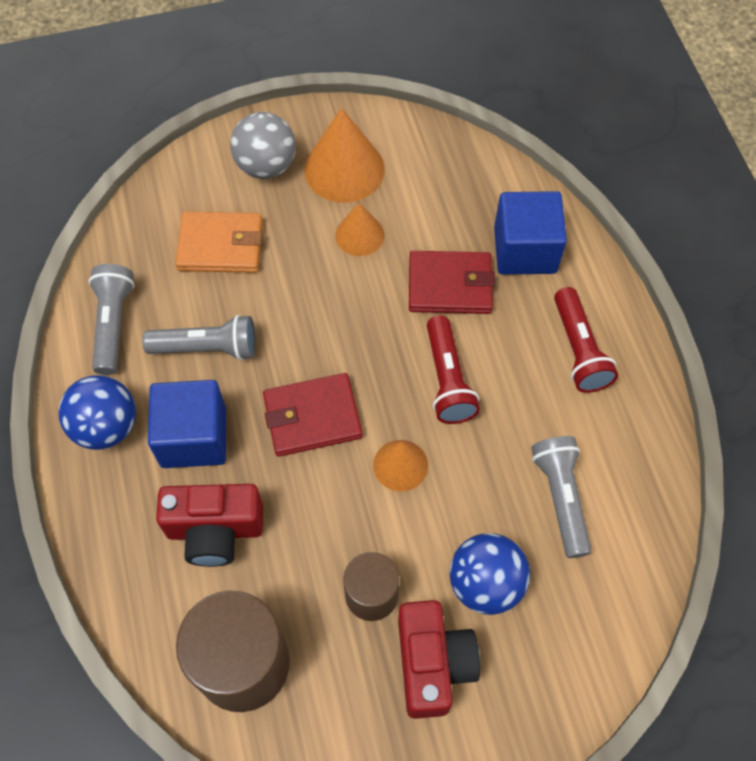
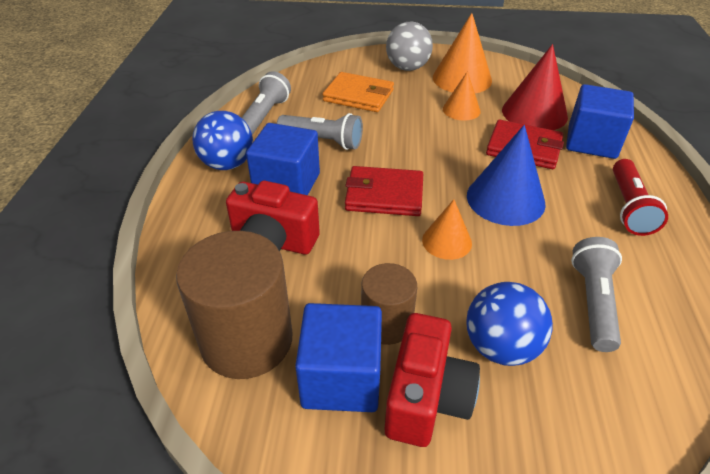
camera: 20 degrees right, 20 degrees down
red flashlight [427,315,480,424] -> blue cone [467,125,546,226]
none -> blue cube [295,303,382,412]
none -> red cone [502,44,568,130]

